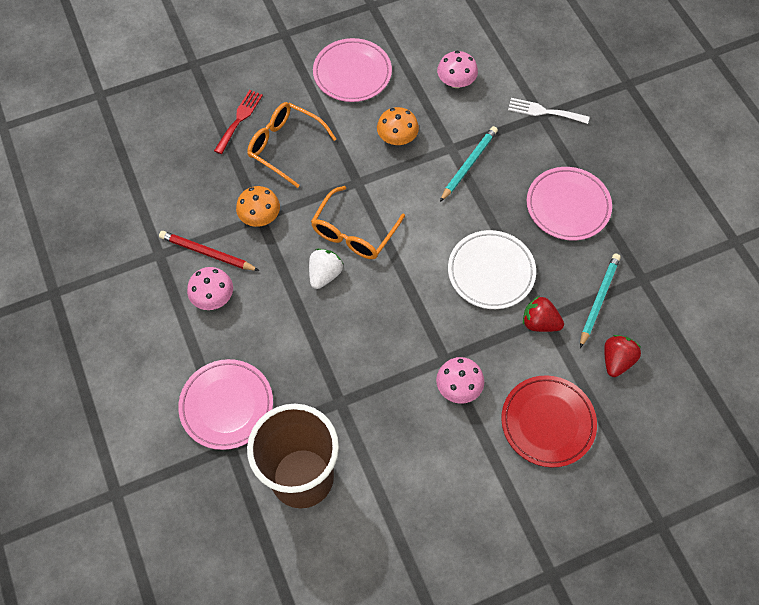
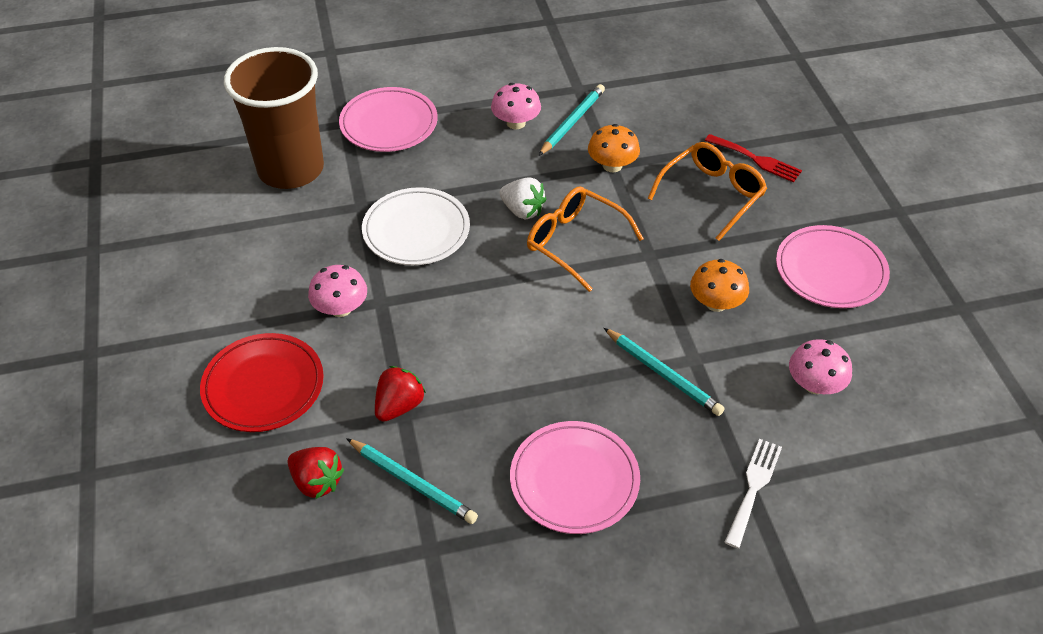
camera: 100 degrees right, 15 degrees down
red pencil [159,231,259,271] -> turquoise pencil [539,84,605,156]
white plate [448,230,536,309] -> white plate moved to [362,187,470,265]

